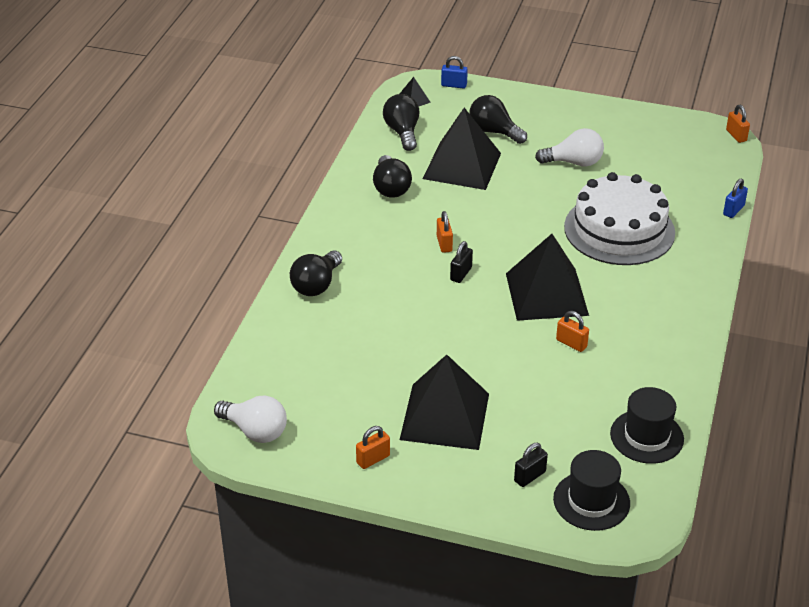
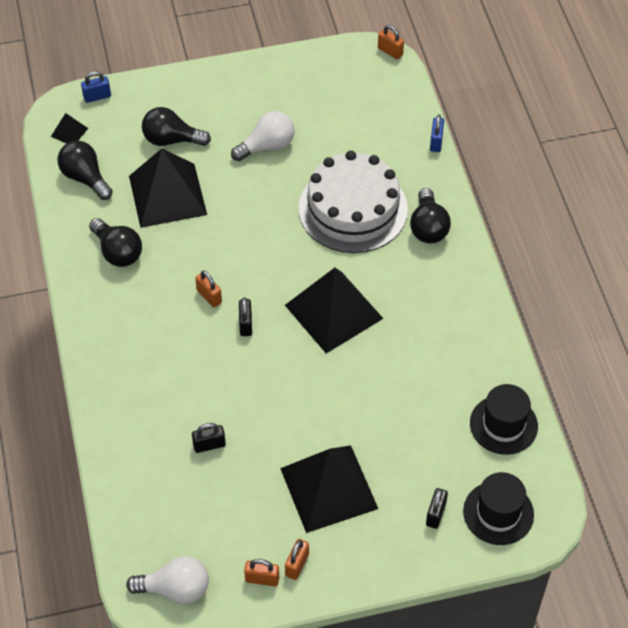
camera: 30 degrees left, 15 degrees up
black light bulb [290,250,342,296] -> black light bulb moved to [410,188,451,243]
orange padlock [556,311,589,352] -> orange padlock moved to [244,559,279,587]
none -> black padlock [192,423,226,453]

